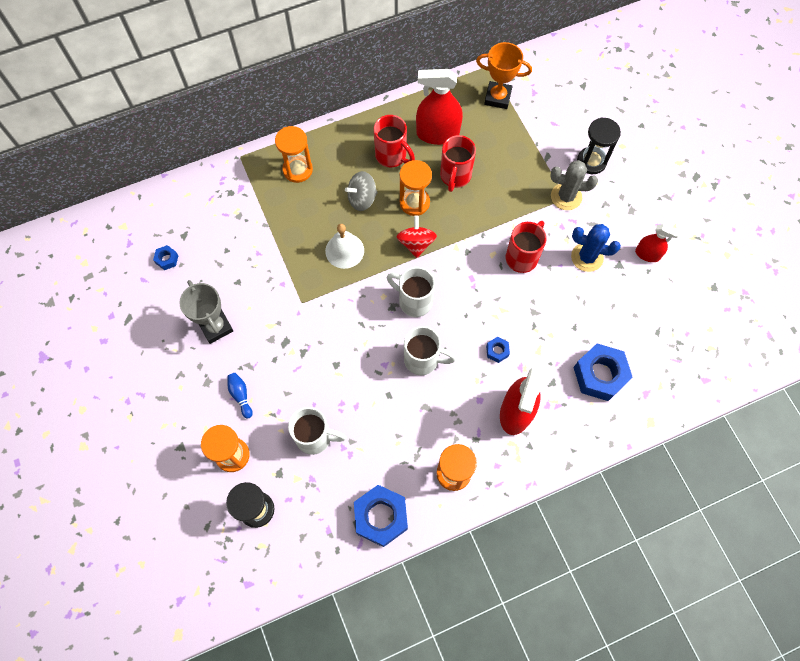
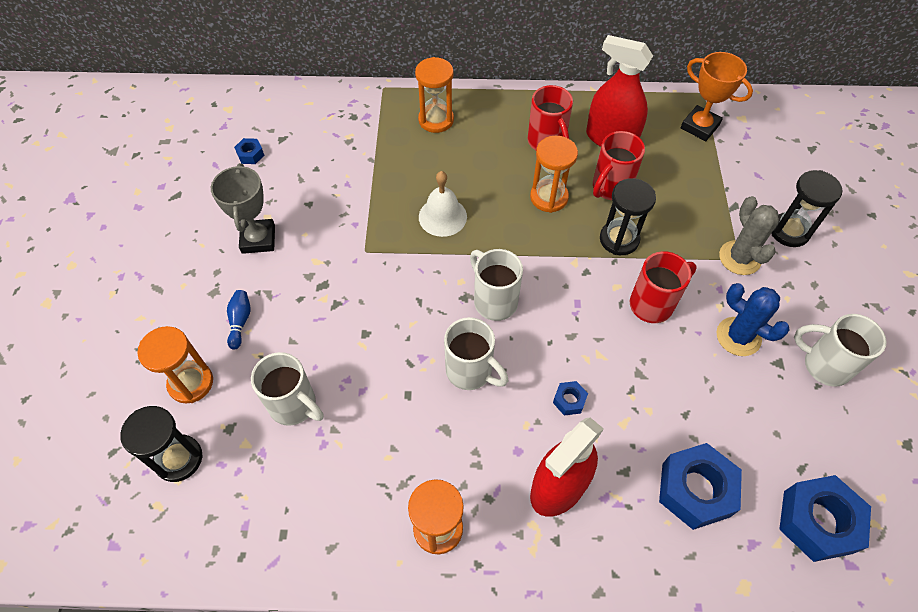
camera: 25 degrees right, 10 degrees down
grey spinning top [345,171,377,211] -> none
blue nut [354,485,408,547] -> blue nut moved to [779,475,871,562]
red spinning top [397,216,437,258] -> none
grey cactus [550,160,598,210] -> grey cactus turned 45 degrees clockwise [719,196,779,275]
red spray bottle [635,224,680,262] -> white mug [794,314,887,387]
none -> black hourglass [600,178,656,255]

